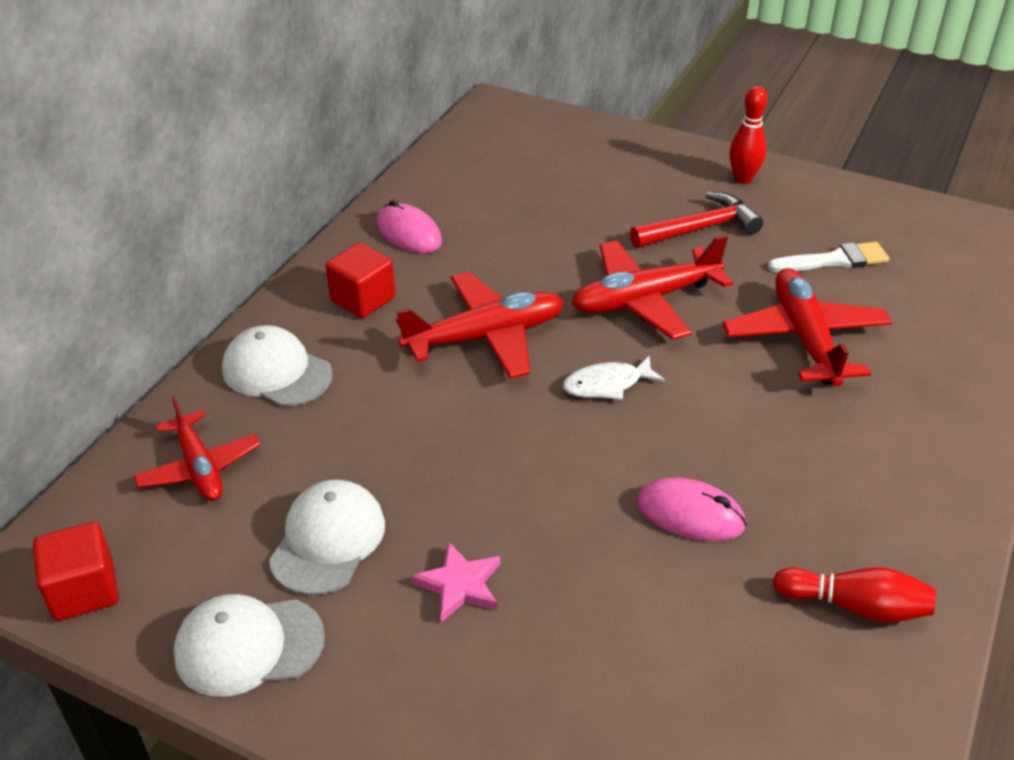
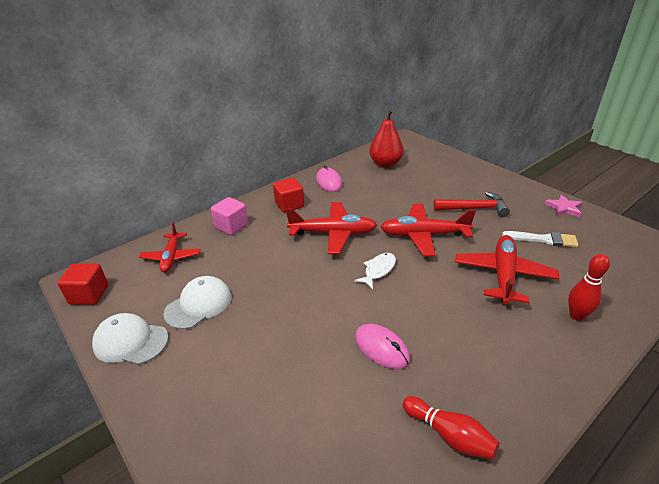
camera: 25 degrees right, 5 degrees down
white cap [222,325,332,407] -> pink cube [211,197,248,235]
pink star [412,542,500,623] -> pink star moved to [544,194,583,217]
white fish [563,356,665,400] -> white fish turned 120 degrees clockwise [354,253,396,289]
red bowling pin [729,86,768,184] -> red bowling pin moved to [568,254,610,321]
none -> red pear [369,109,404,168]

